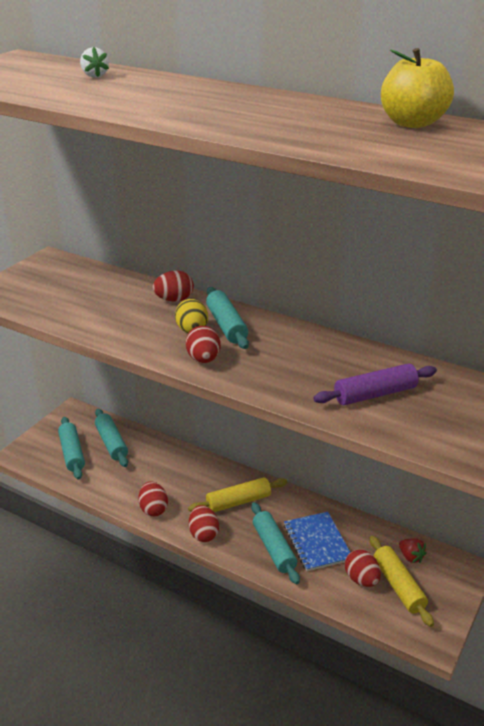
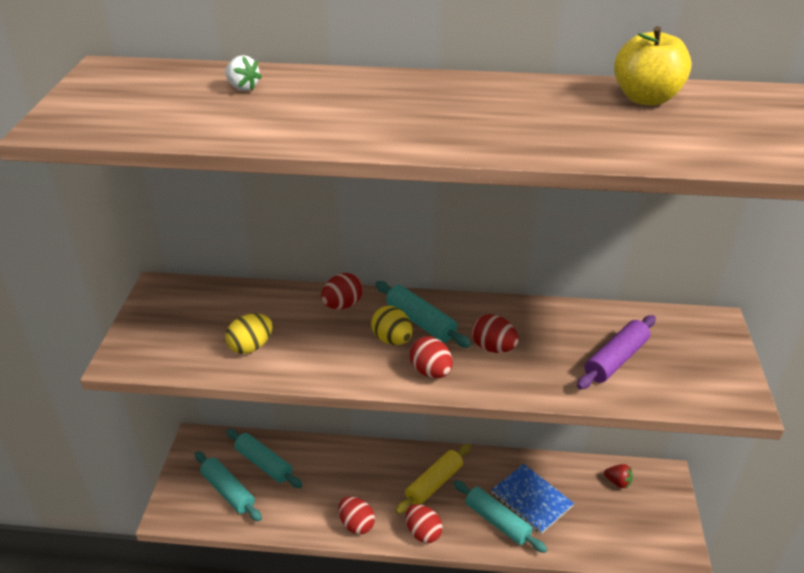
camera: 25 degrees left, 5 degrees up
red egg [345,549,381,587] -> red egg moved to [472,314,518,353]
yellow rolling pin [370,536,434,627] -> none
none -> yellow egg [225,314,272,354]

